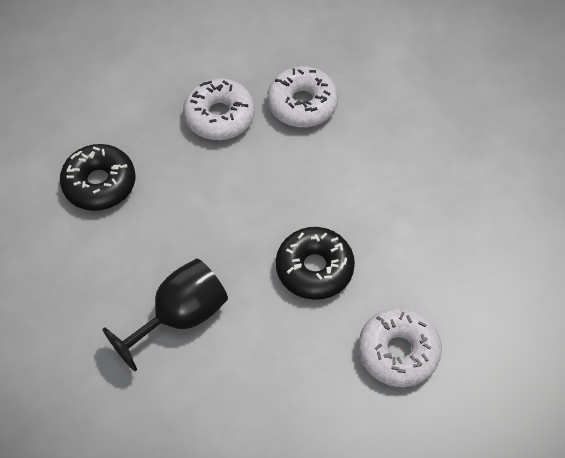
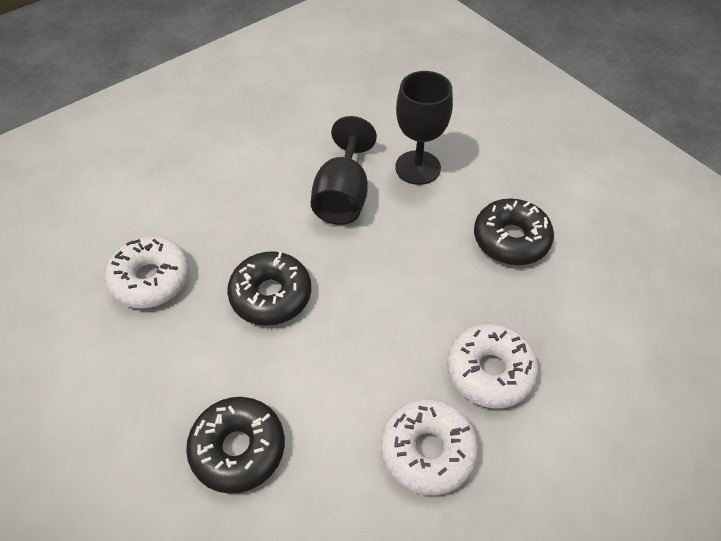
camera: 140 degrees right, 5 degrees down
none -> black donut [186,397,285,494]
none -> black goblet [395,71,453,185]

